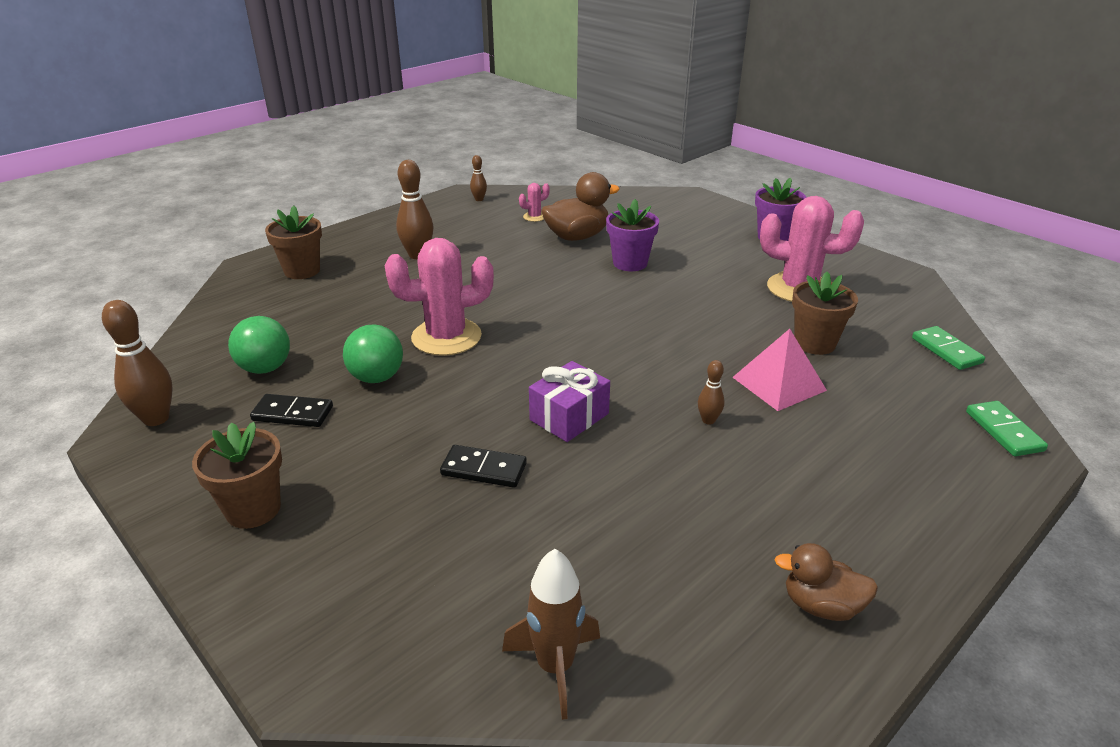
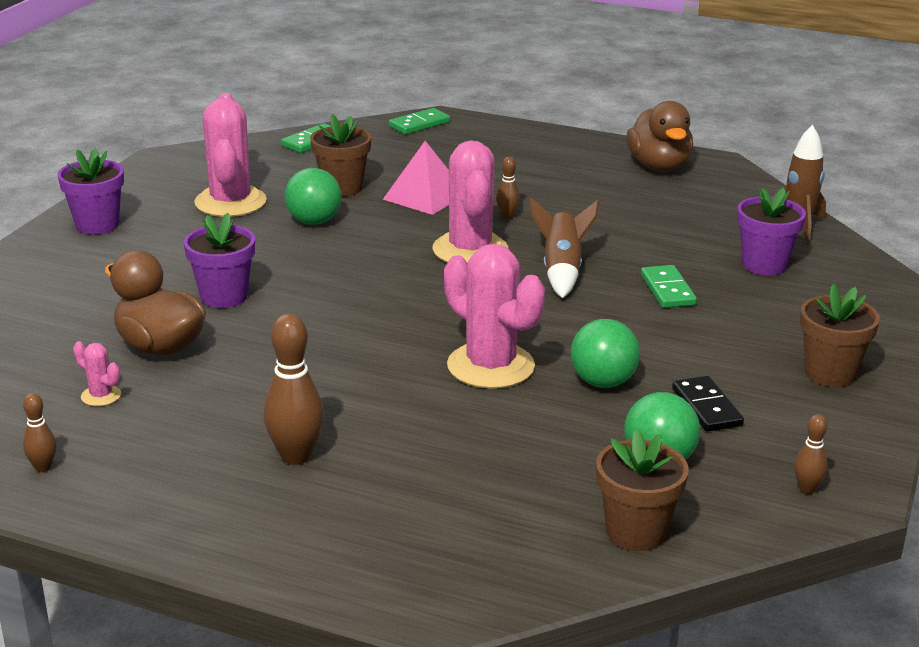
camera: 115 degrees left, 5 degrees down
brown bowling pin [102,300,173,426] -> brown bowling pin [794,414,828,494], size x0.53
brown flower pot [265,205,322,279] -> brown flower pot moved to [596,429,689,551]
black domino [440,445,527,488] -> green domino [641,265,697,308]
purple gift [529,361,610,442] -> brown rocket [530,197,599,298]
brown duck [774,543,878,621] -> brown duck [626,101,693,172], size x1.58
none -> green ball [284,168,342,224]
none -> pink cactus [432,140,508,263]
none -> purple flower pot [737,188,806,275]

